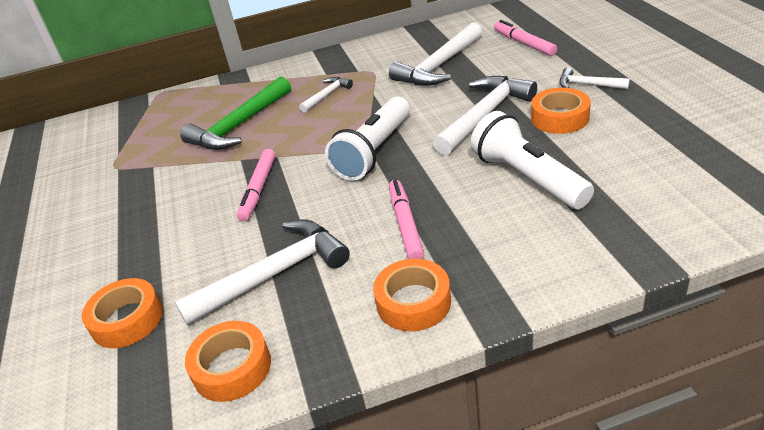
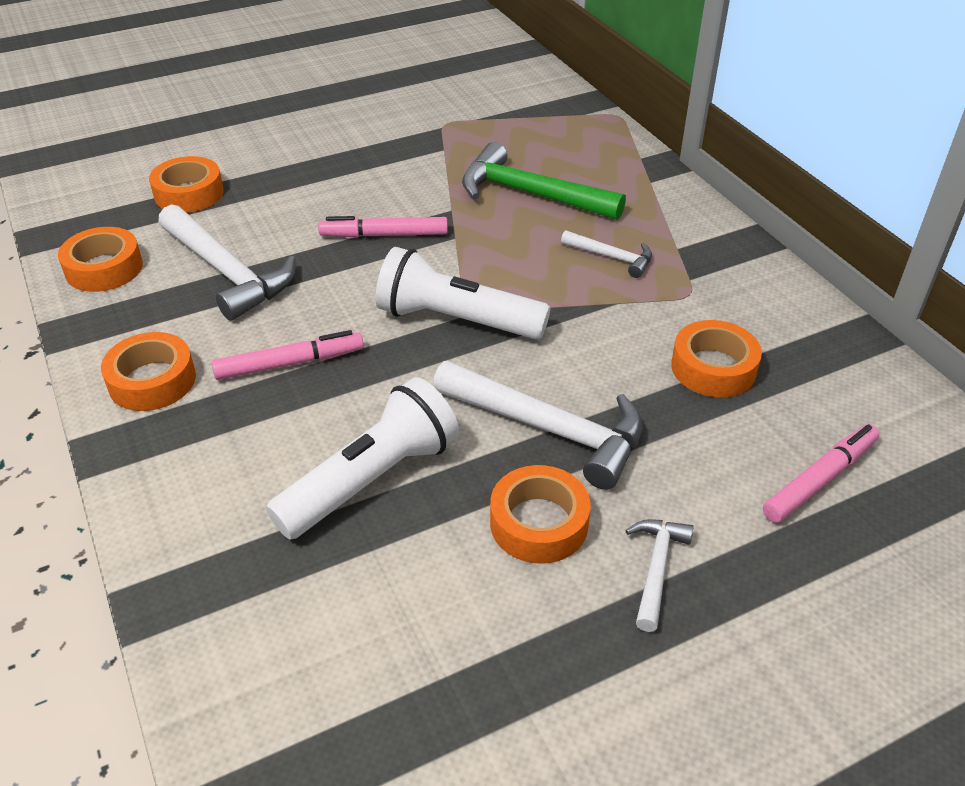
camera: 75 degrees right, 5 degrees up
white hammer [389,22,482,86] -> orange tape [671,320,762,397]

